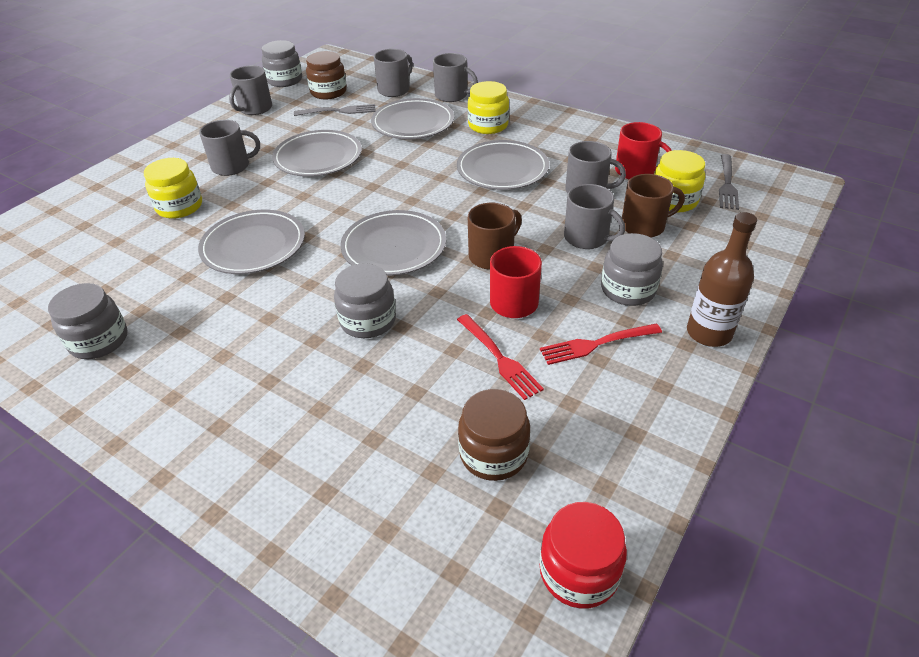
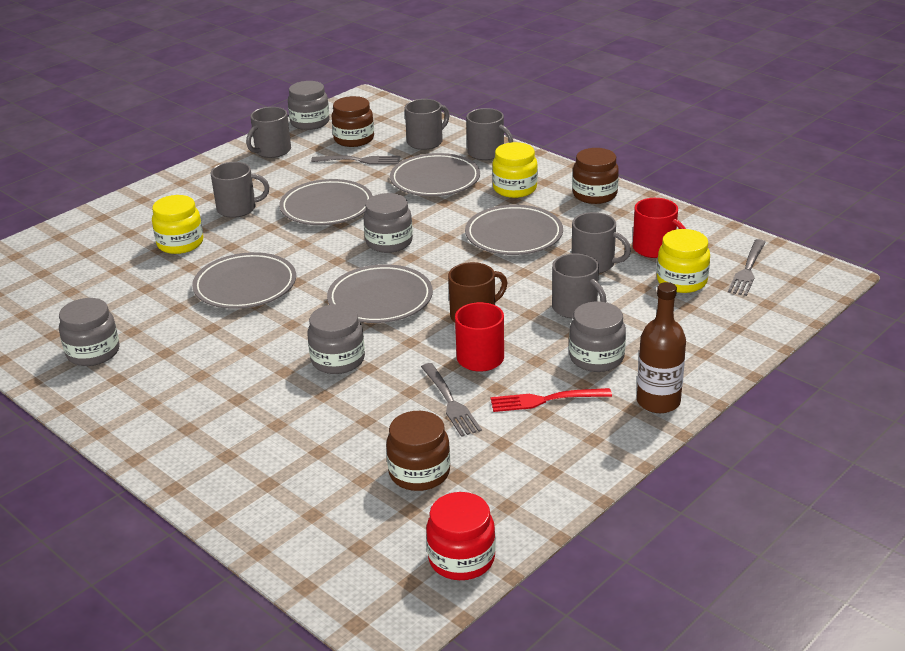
camera: 10 degrees right, 10 degrees down
red fork [457,314,544,400] -> grey fork [421,363,482,437]
brown mug [622,174,685,238] -> none
none -> grey jar [363,193,413,253]
none -> brown jar [572,148,619,204]

